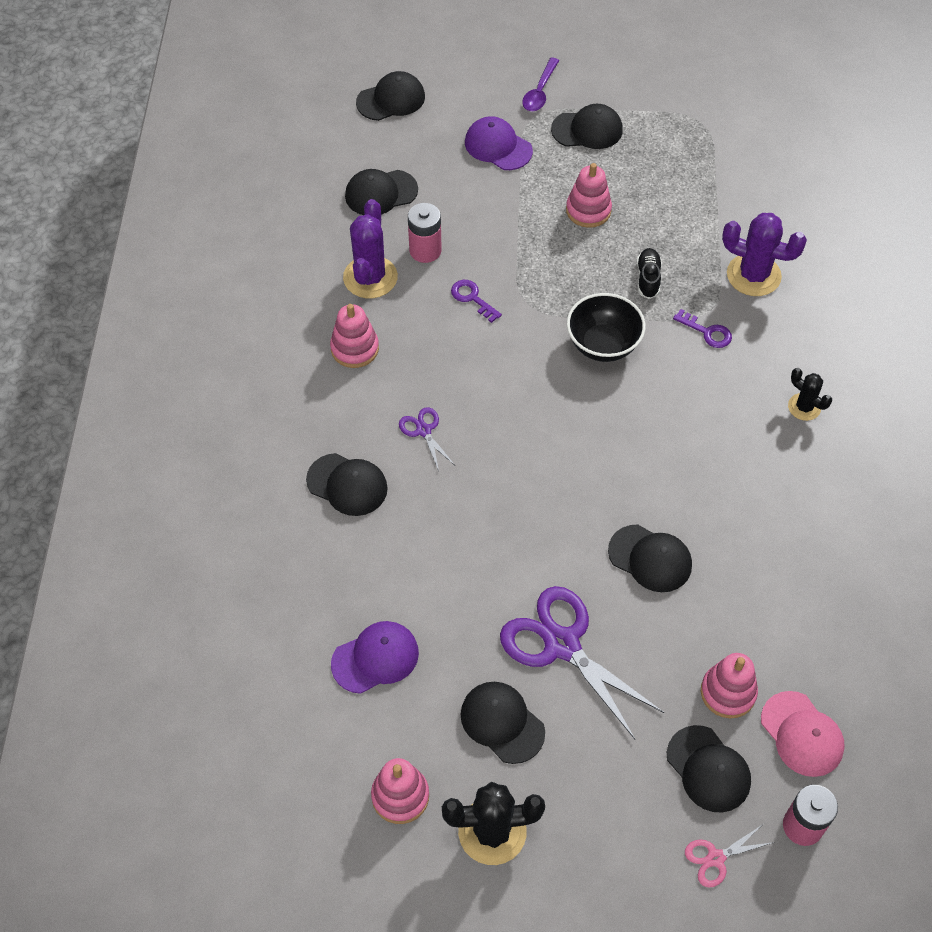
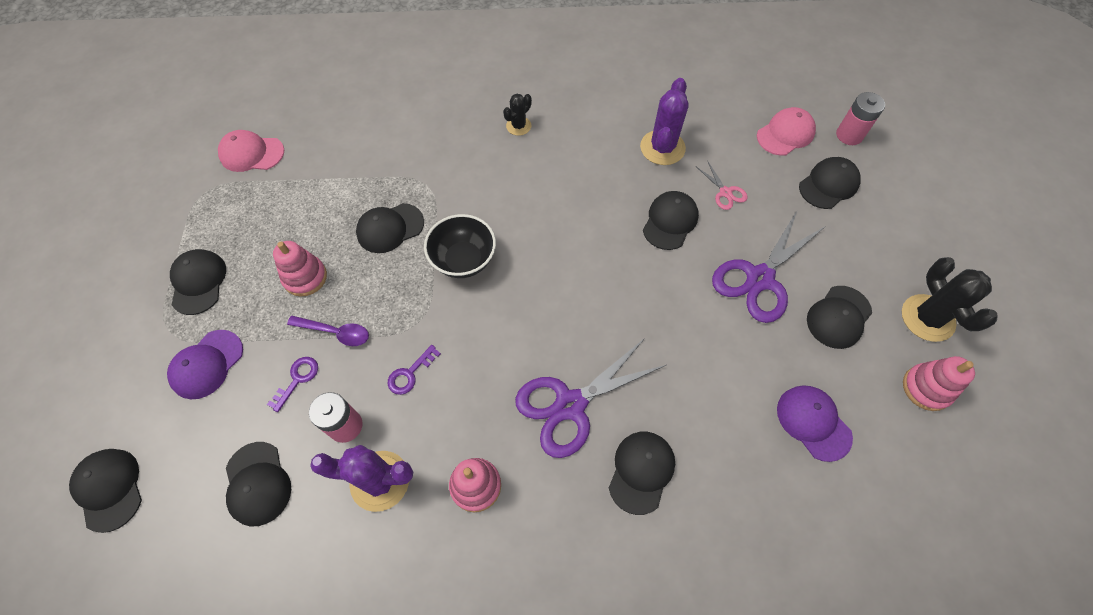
camera: 95 degrees left, 5 degrees up
purple scissors [399,407,455,471] -> purple scissors [515,338,666,458], size x2.13
purple spoon [522,58,559,111] -> purple spoon moved to [287,316,369,346]
black shoe [637,248,662,299] -> black cap [356,203,424,253]
purple key [673,309,732,348] -> purple key moved to [267,357,318,412]
pink scissors [685,825,774,888] -> pink scissors moved to [697,160,748,210]
pink stacking toy [701,653,758,718] -> none
purple cactus [722,213,807,296] -> purple cactus moved to [640,78,689,165]
none -> pink cap [218,130,284,172]

